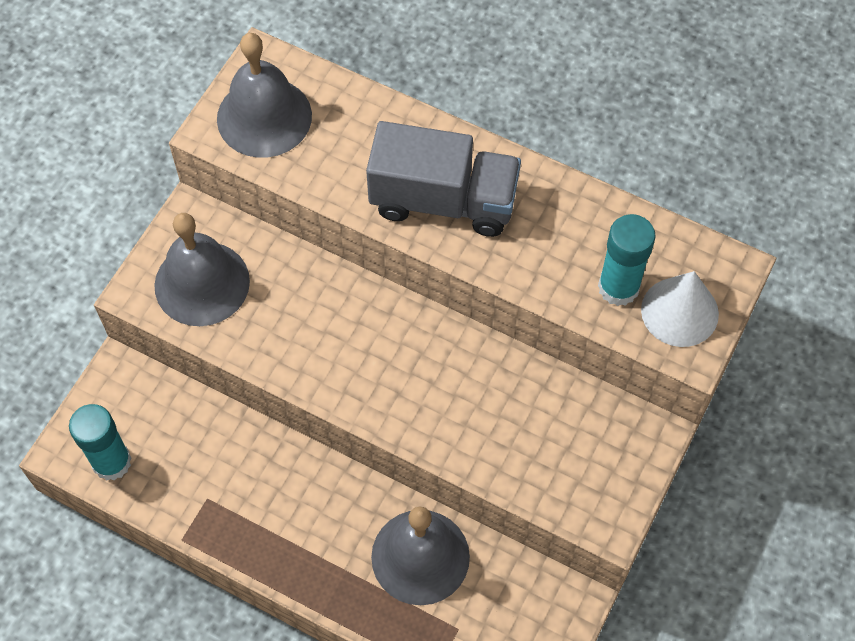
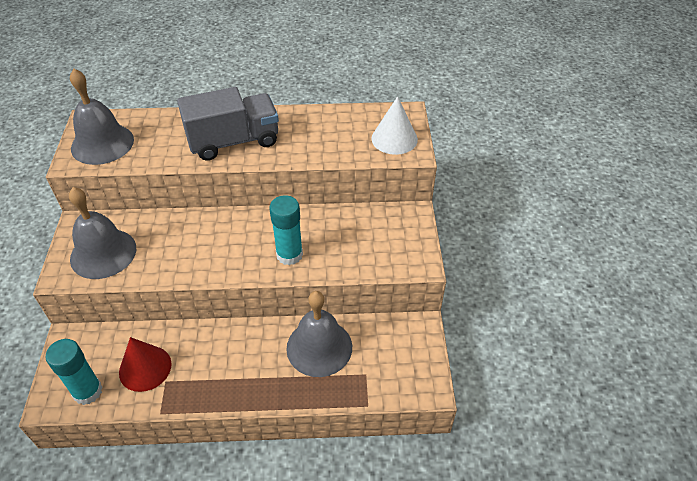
camera: 30 degrees left, 15 degrees down
turquoise glue stick [598,214,656,306] -> turquoise glue stick moved to [269,195,303,265]
none -> red cone [119,337,172,392]

